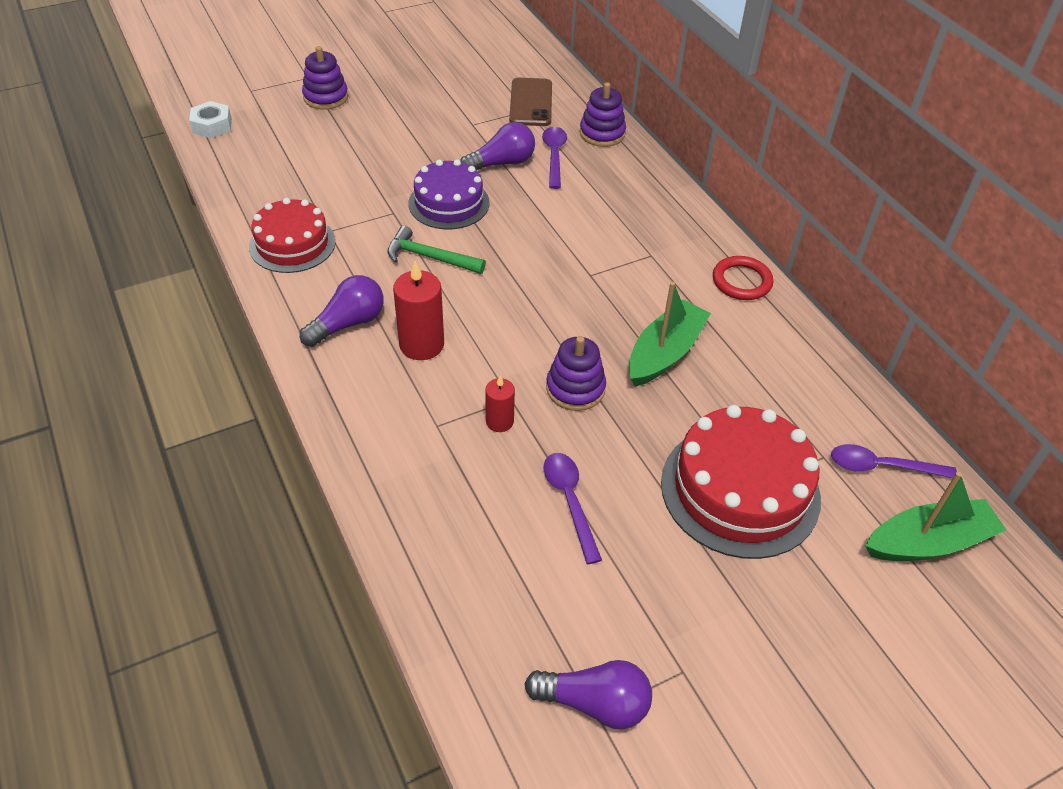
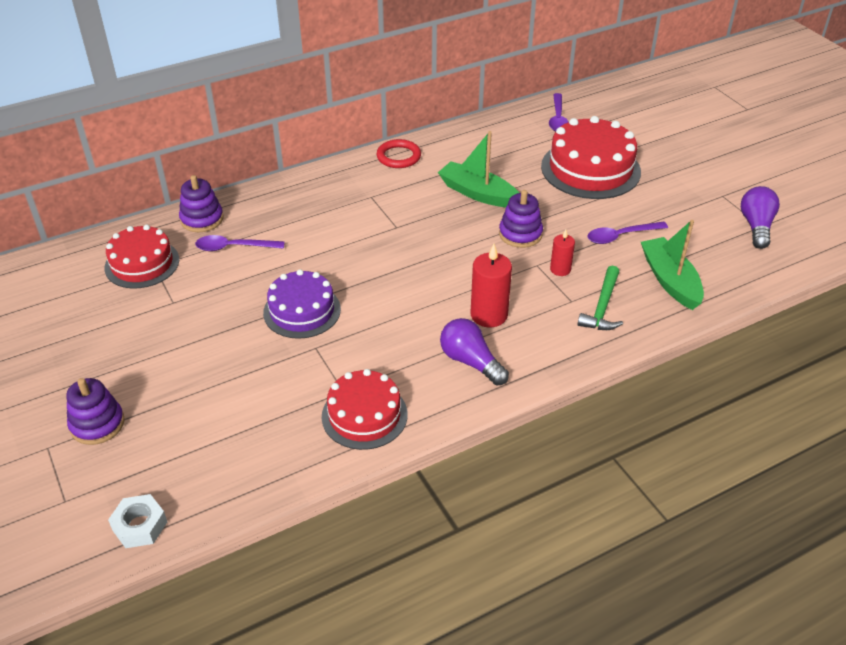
camera: 90 degrees left, 5 degrees down
green hammer [387,226,486,274] -> green hammer moved to [577,266,623,330]
purple light bulb [460,122,535,170] -> none
brown phone [509,78,552,126] -> red cake [105,225,179,289]
green boat [865,472,1007,561] -> green boat moved to [641,220,704,310]

